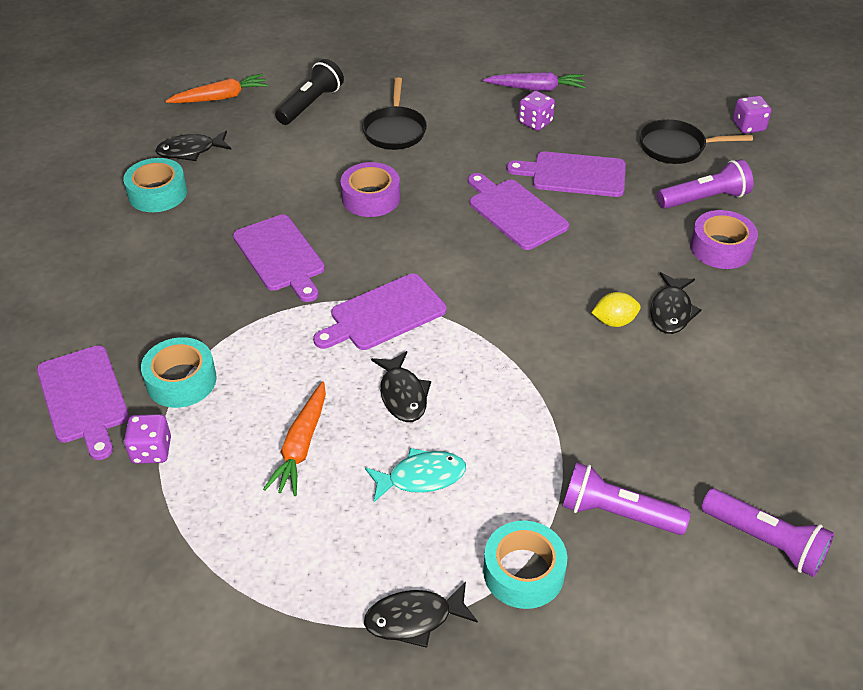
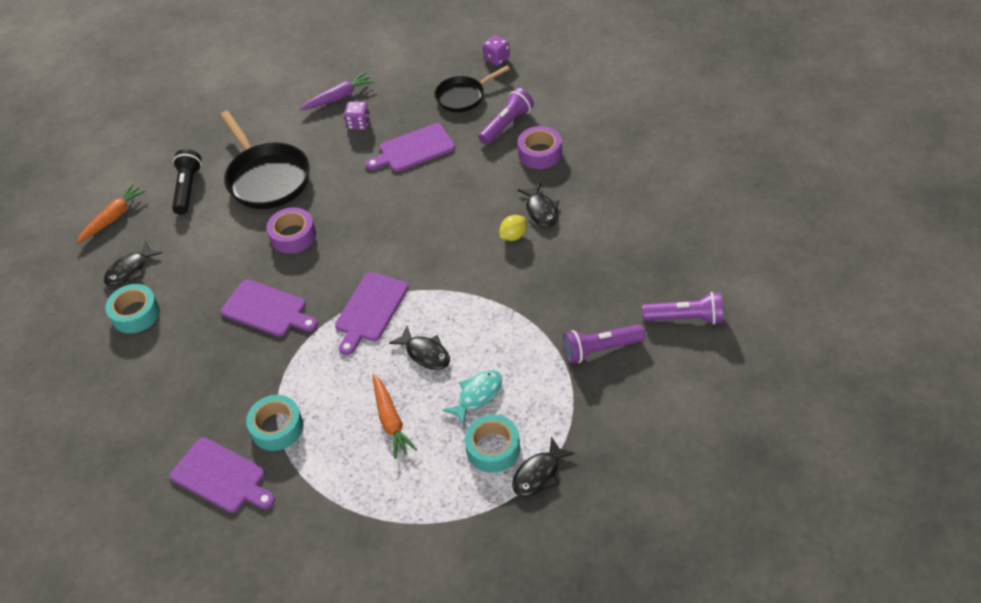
camera: 30 degrees left, 5 degrees up
purple dice [124,414,171,464] -> none
black pan [362,77,427,150] -> black pan [220,111,310,209], size x1.65
purple cutting board [468,173,569,250] -> none
turquoise tape [483,521,567,609] -> turquoise tape moved to [465,414,520,473]

